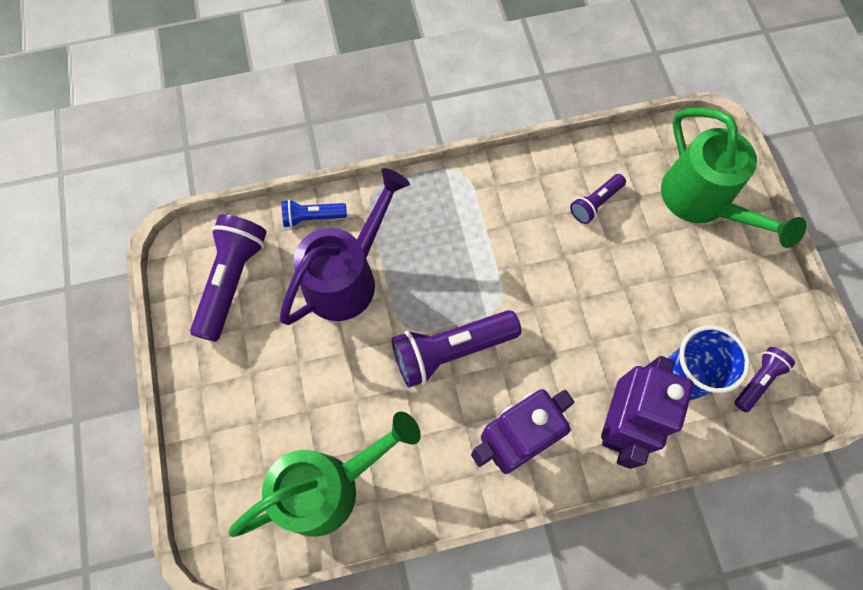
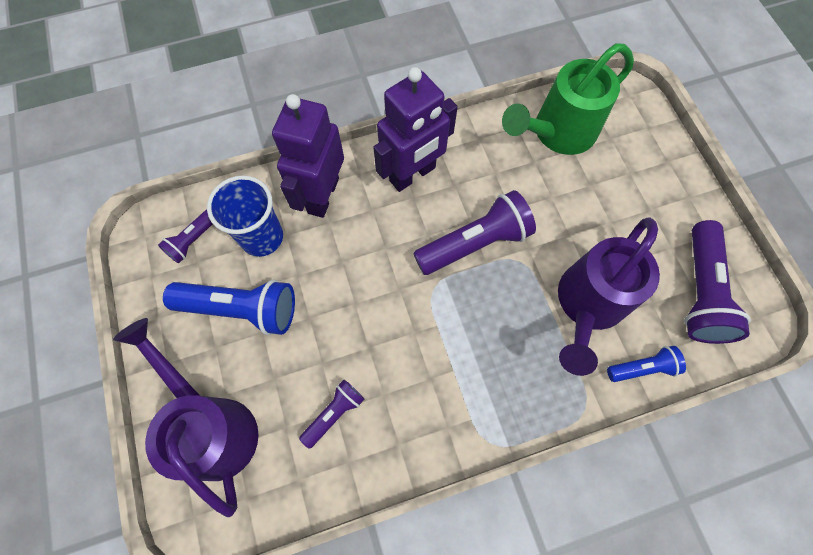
camera: 175 degrees right, 0 degrees up
green watering can [661,108,807,248] -> purple watering can [113,318,259,517]
none -> blue flashlight [163,280,295,335]

